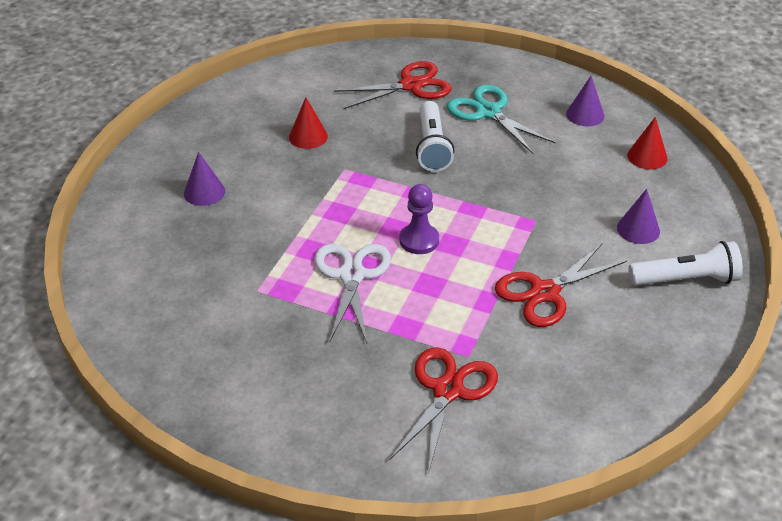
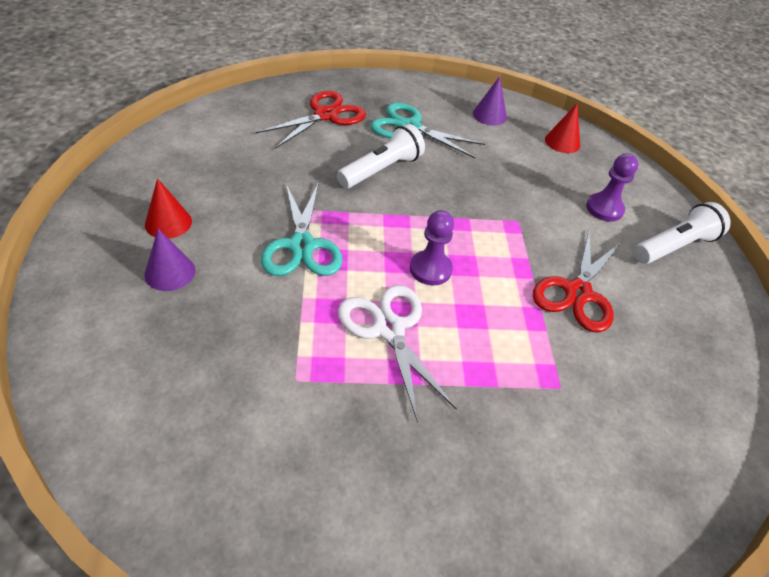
camera: 30 degrees left, 5 degrees up
red cone [289,97,328,149] -> red cone moved to [145,178,192,239]
red scissors [390,347,498,473] -> none
white flashlight [416,101,454,172] -> white flashlight turned 105 degrees counterclockwise [337,124,425,188]
purple cone [617,189,660,244] -> purple pawn [586,153,639,222]
none -> turquoise scissors [261,182,343,276]

